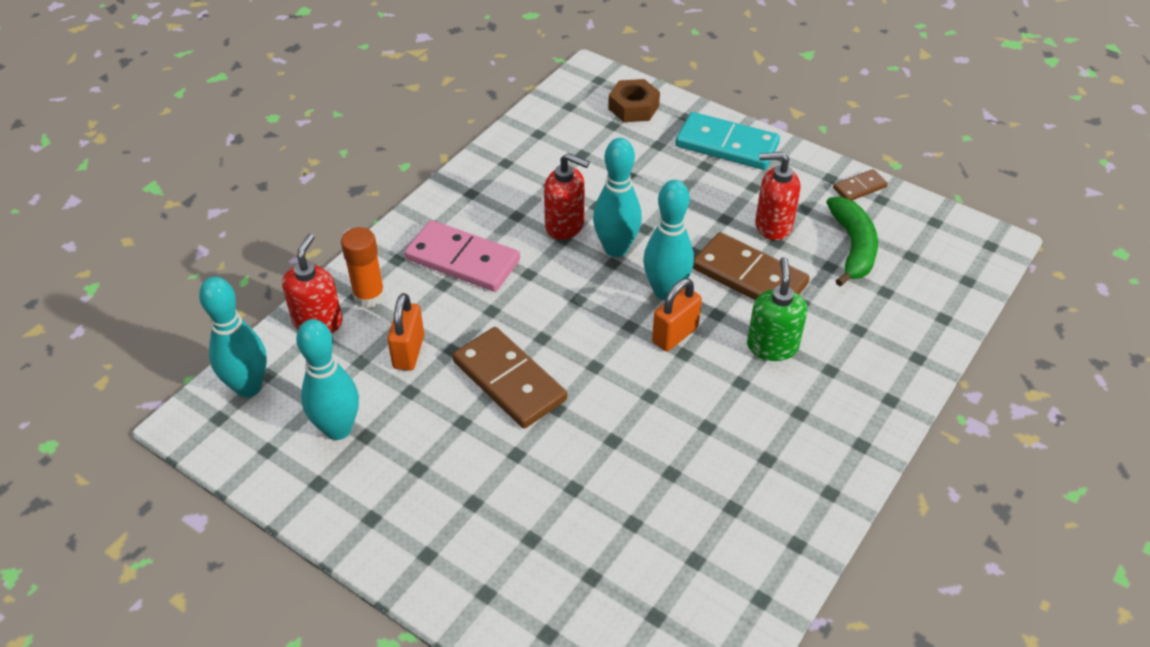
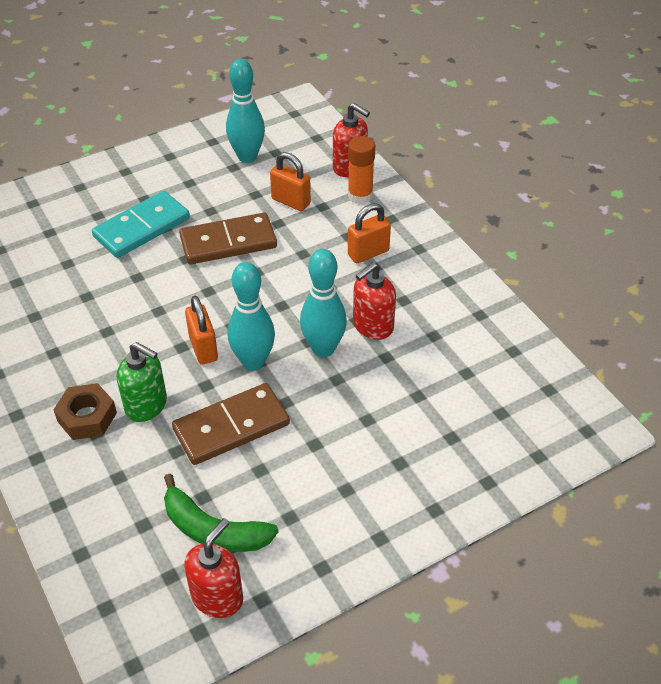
camera: 115 degrees right, 0 degrees up
turquoise bowling pin [199,277,267,398] -> none
pink domino [405,220,520,292] -> orange padlock [348,203,391,263]
brown nut [608,79,660,122] -> brown nut moved to [53,383,117,440]
turquoise domino [675,112,780,170] -> turquoise domino moved to [92,191,190,258]
red soap dispenser [755,152,800,240] -> red soap dispenser moved to [184,518,243,618]
brown domino [833,169,888,200] -> none

